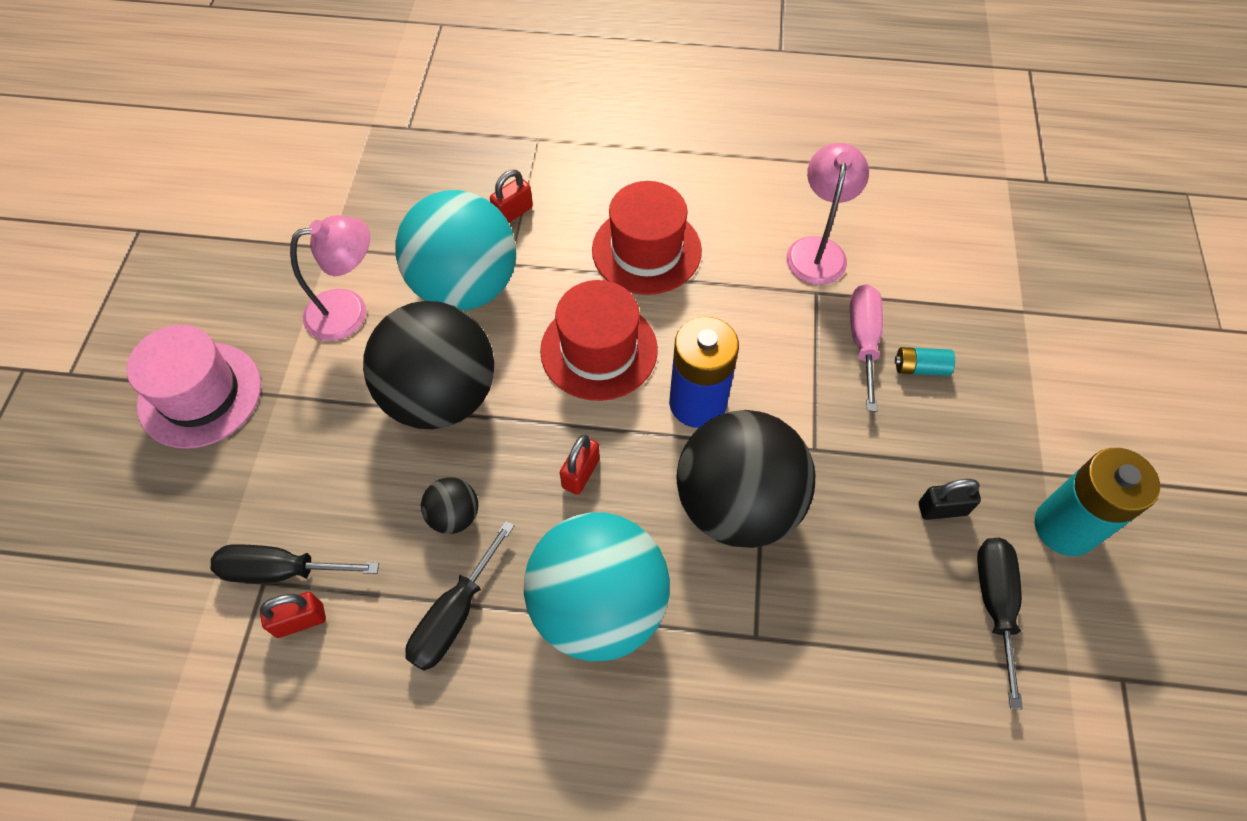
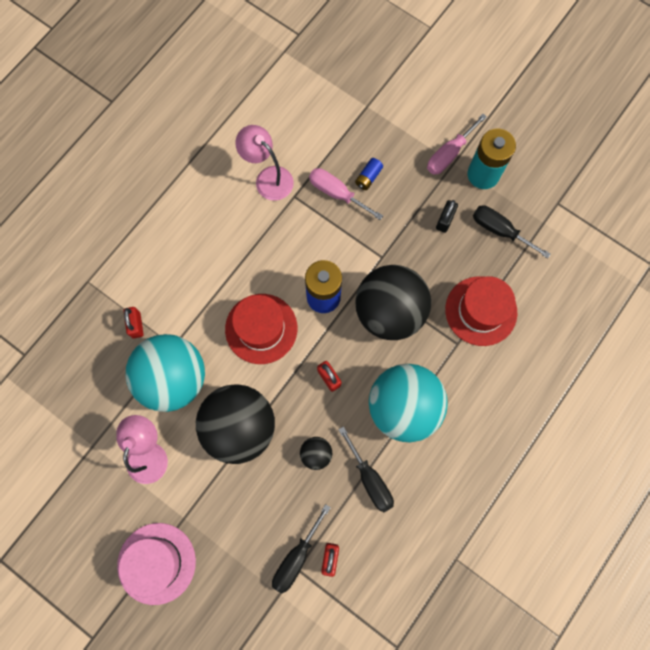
camera: 60 degrees left, 15 degrees up
red hat [592,181,702,295] -> red hat moved to [445,276,517,346]
turquoise battery [895,347,955,376] -> blue battery [355,158,383,190]
none -> pink screwdriver [427,114,487,175]

